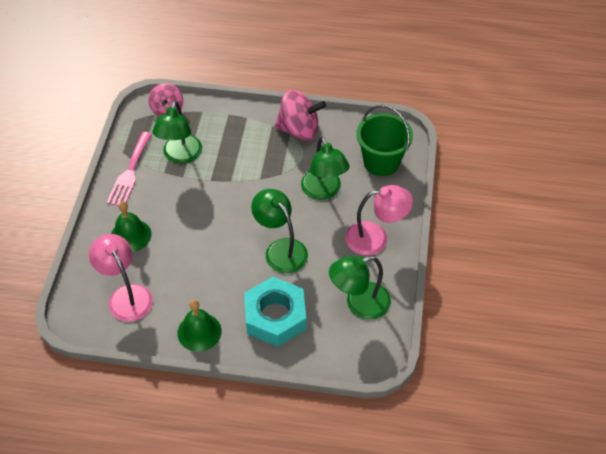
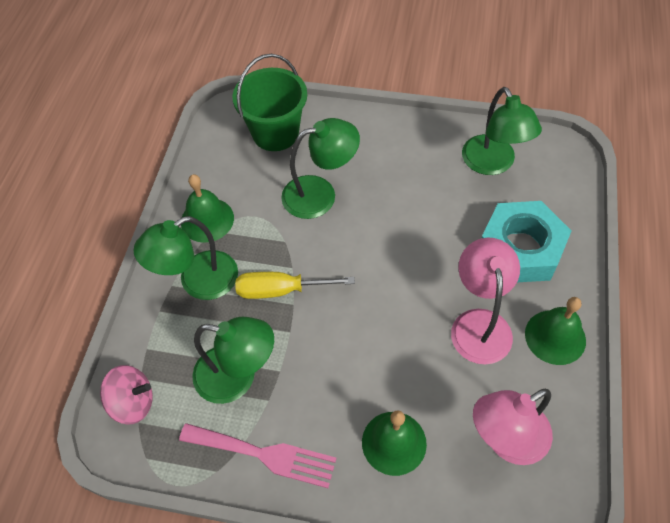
camera: 85 degrees left, 5 degrees up
green lamp [251,189,308,273] -> green lamp moved to [133,216,238,300]
pink spinning top [275,90,326,141] -> green bell [181,174,234,243]
pink lamp [345,185,413,255] -> pink lamp moved to [451,238,520,364]
none -> yellow screwdriver [235,272,355,299]

